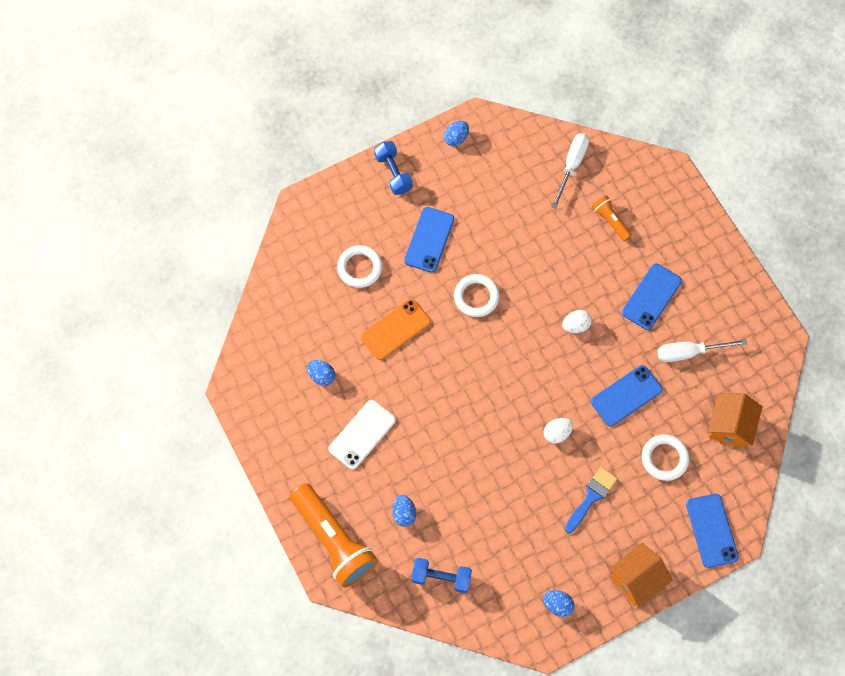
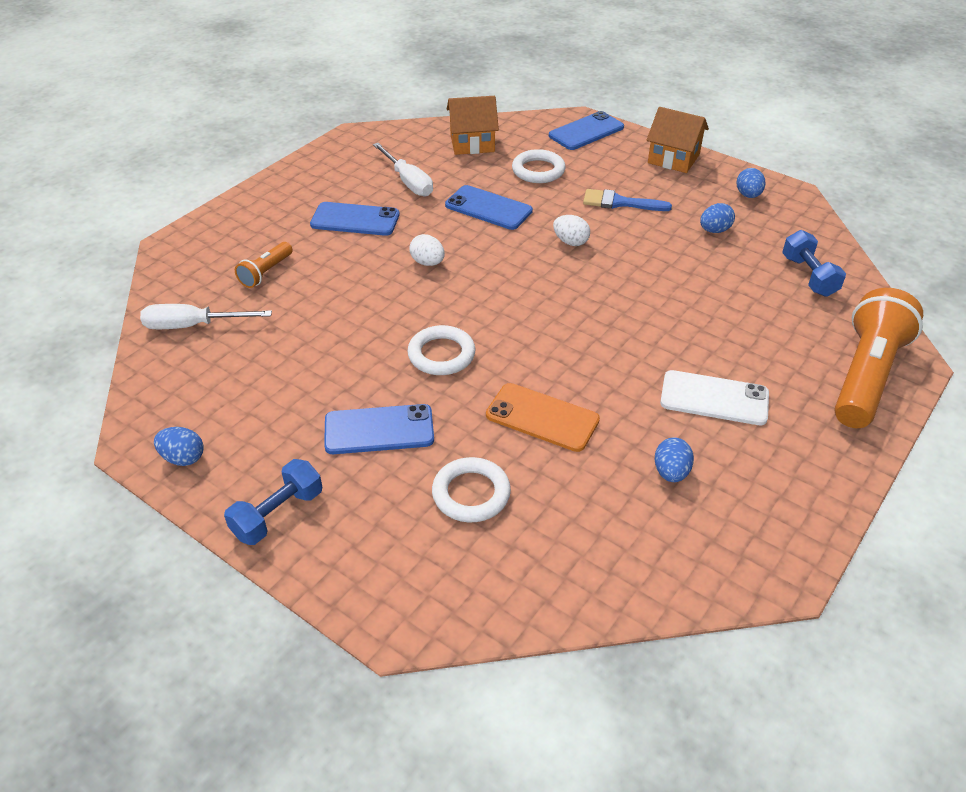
camera: 115 degrees left, 25 degrees down
blue egg [392,495,416,527] -> blue egg moved to [700,203,735,233]

